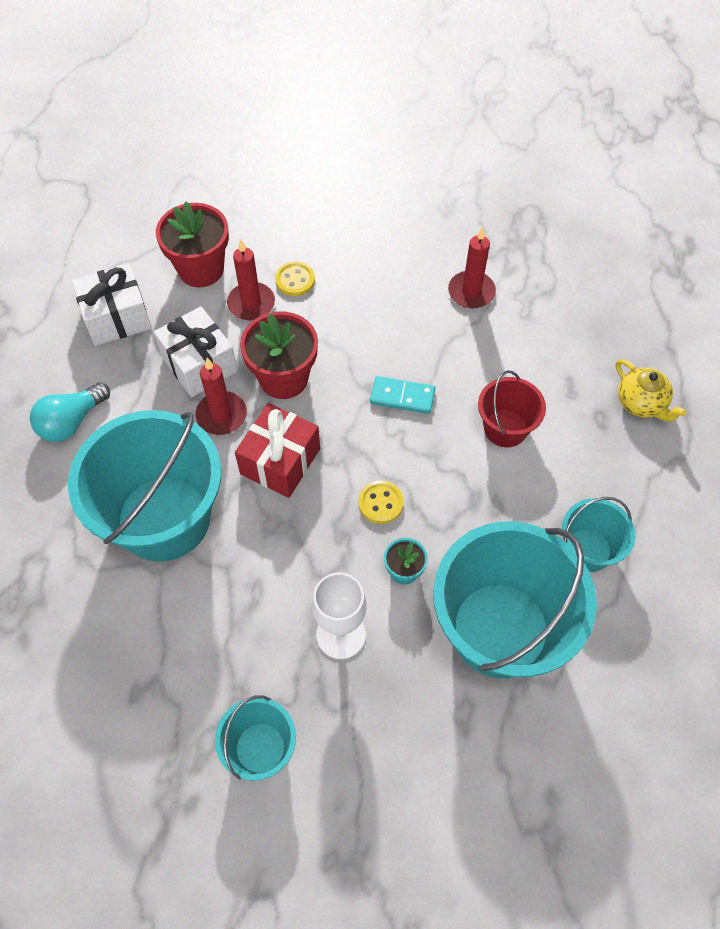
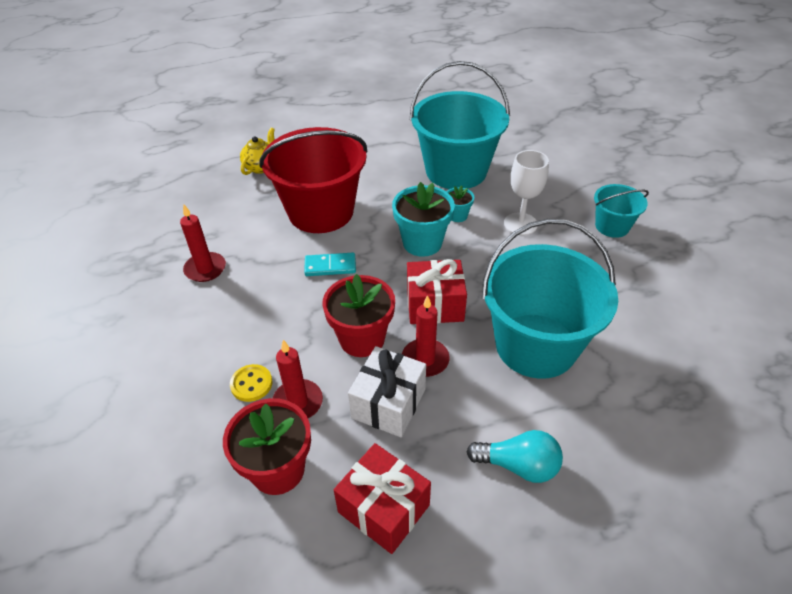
camera: 120 degrees left, 15 degrees down
white gift [72,263,152,346] -> red gift [334,443,431,554]
yellow button [358,480,404,524] -> turquoise flower pot [392,182,455,257]
turquoise domino [370,376,435,414] -> turquoise domino turned 75 degrees counterclockwise [304,253,356,276]
red bucket [478,370,546,447] -> red bucket [259,127,368,233], size x2.03
turquoise bucket [562,497,635,572] -> none

